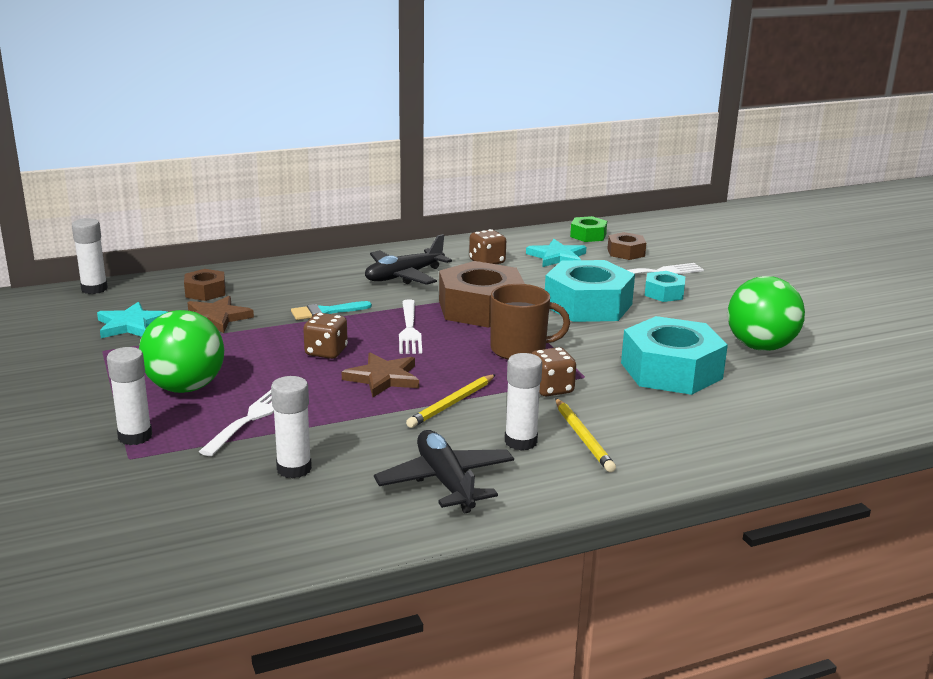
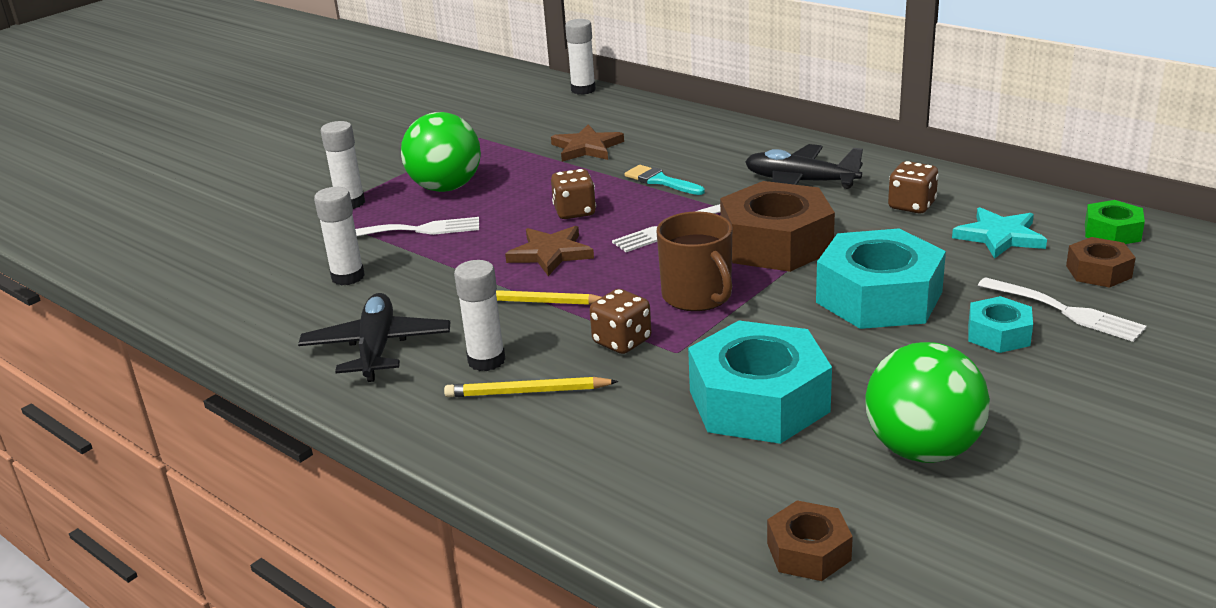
camera: 65 degrees right, 5 degrees up
turquoise star [97,302,167,338] -> none
brown nut [184,269,225,301] -> brown nut moved to [767,500,853,581]
black plane [374,430,514,514] -> black plane turned 45 degrees counterclockwise [298,293,450,382]
yellow pencil [555,398,616,472] -> yellow pencil turned 45 degrees clockwise [444,377,618,397]

